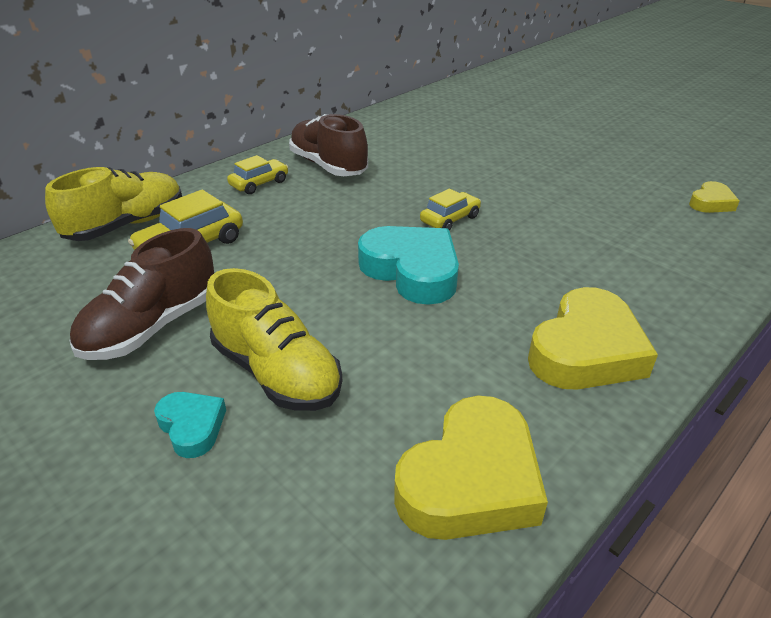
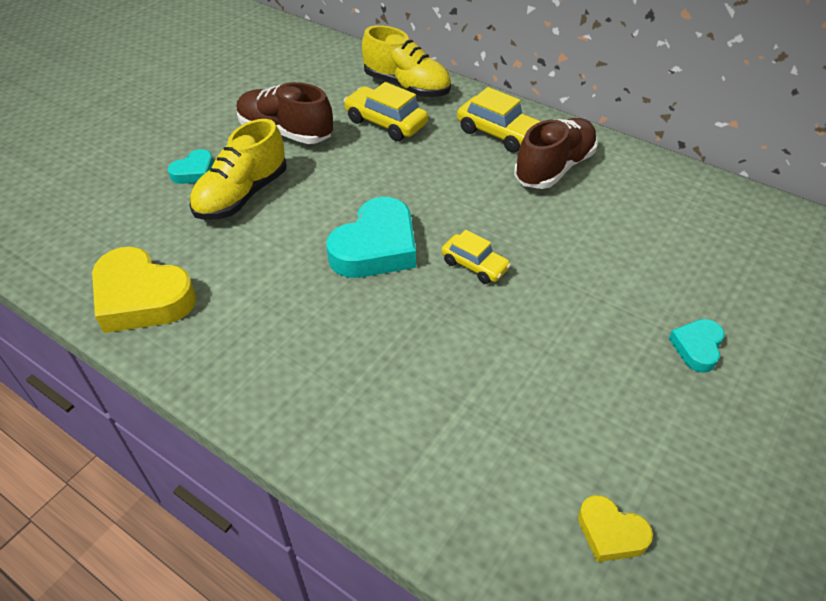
camera: 80 degrees right, 10 degrees up
yellow car [227,155,288,194] -> yellow car [457,87,541,153], size x1.52
yellow heart [528,287,658,390] -> none
none -> turquoise heart [669,319,725,373]

